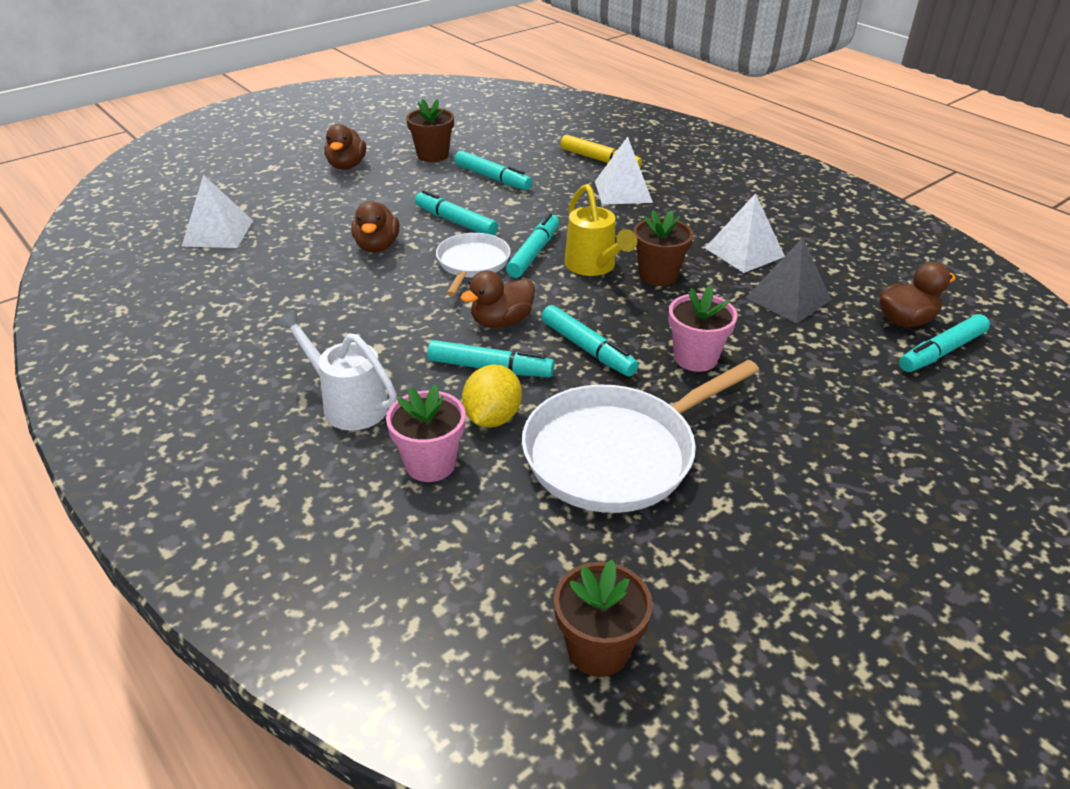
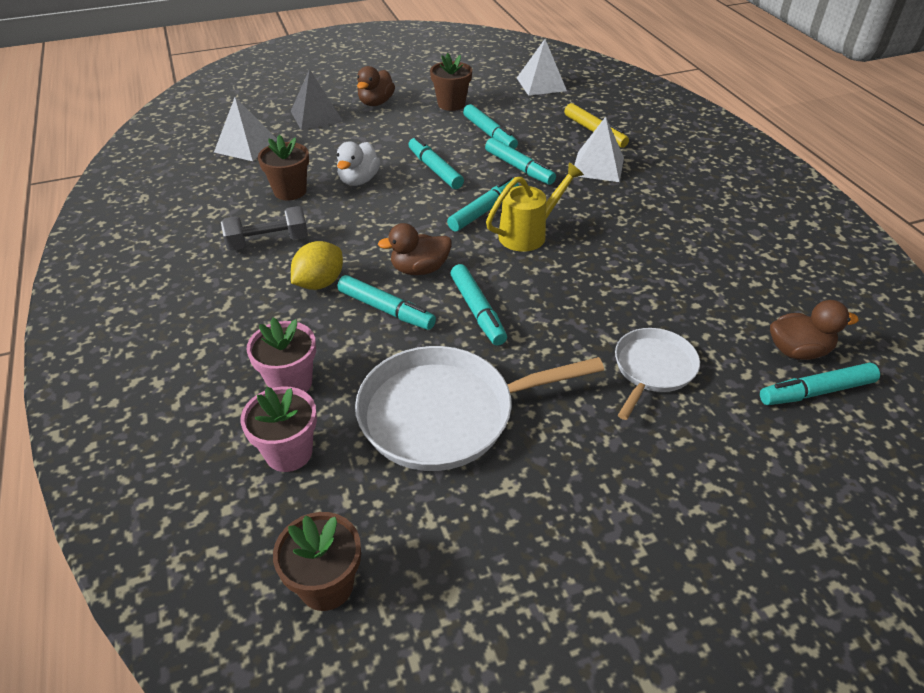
camera: 20 degrees right, 5 degrees up
white watering can [275,309,397,431] -> none
brown duck [351,201,399,252] -> white duck [337,141,380,186]
white pan [436,233,511,296] -> white pan moved to [615,328,700,420]
yellow lemon [462,365,522,428] -> yellow lemon moved to [291,241,343,290]
yellow watering can [564,184,637,276] -> yellow watering can turned 120 degrees counterclockwise [486,163,584,252]
brown flower pot [634,210,693,286] -> brown flower pot moved to [258,135,309,200]
pink flower pot [669,285,737,372] -> pink flower pot moved to [240,386,317,472]
white pyramid [705,193,785,273] -> white pyramid moved to [517,39,567,96]
grey pyramid [746,238,831,324] -> grey pyramid moved to [291,69,343,130]
none -> grey dumbbell [221,206,308,251]
none -> turquoise marker [485,138,556,185]

